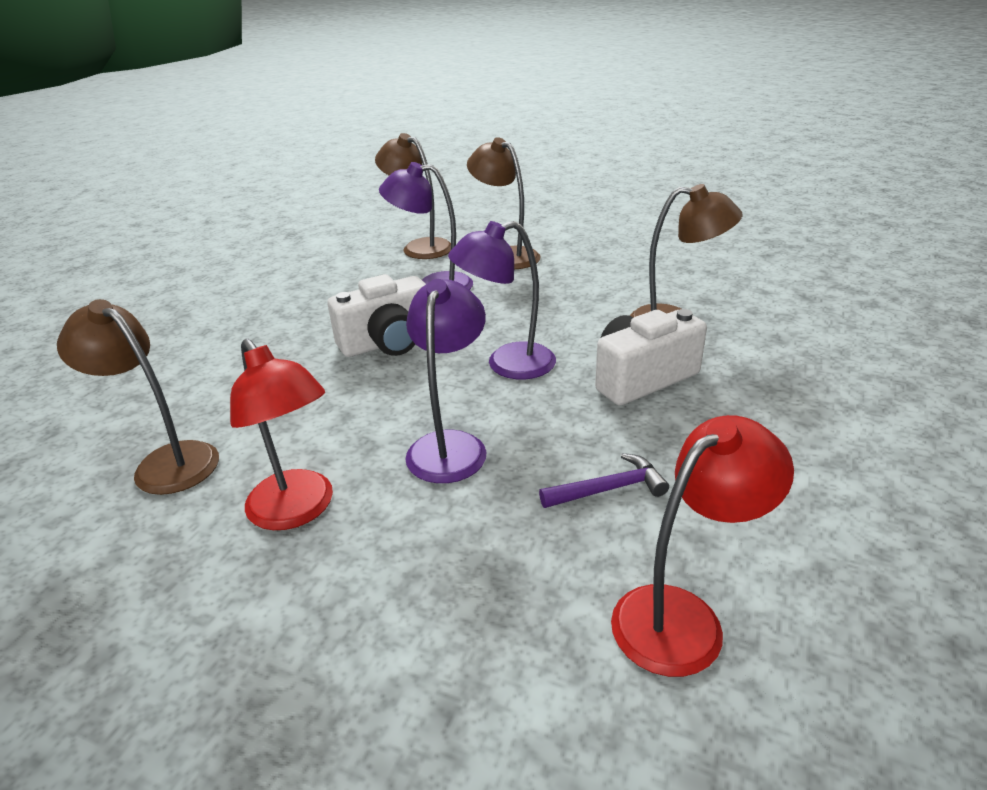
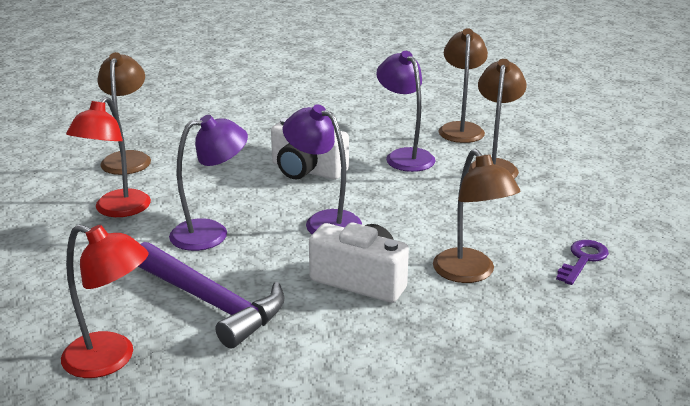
camera: 55 degrees right, 5 degrees down
purple hammer [539,453,669,508] -> purple hammer [138,242,284,349], size x2.00
none -> purple key [556,240,609,285]

